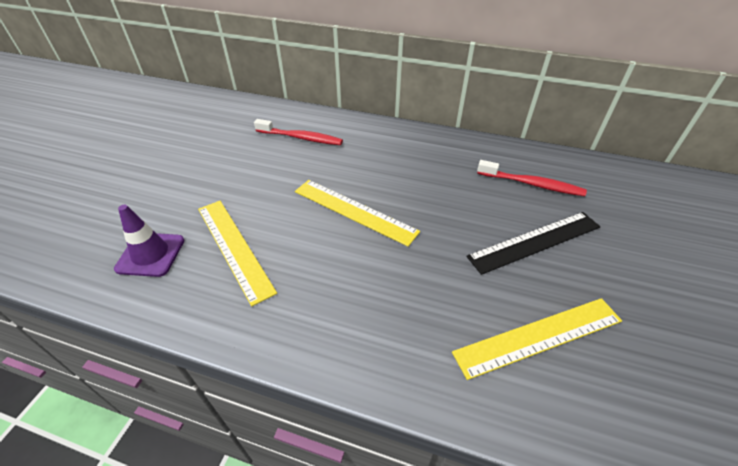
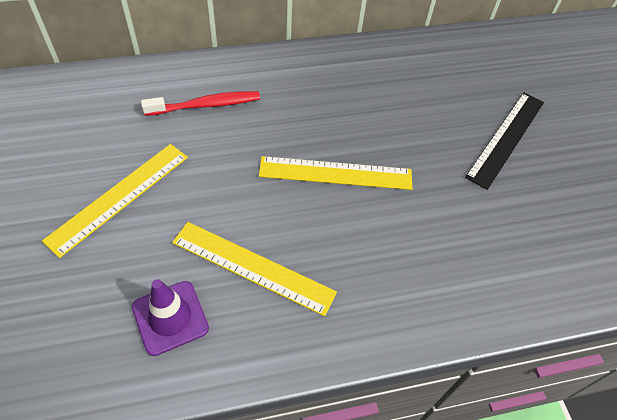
camera: 35 degrees left, 10 degrees up
yellow ruler [452,298,622,380] -> yellow ruler moved to [42,144,188,258]
red toothbrush [477,160,587,196] -> none

